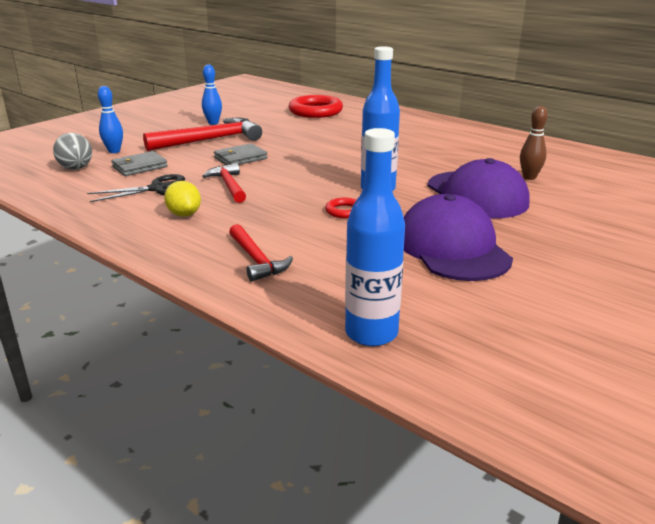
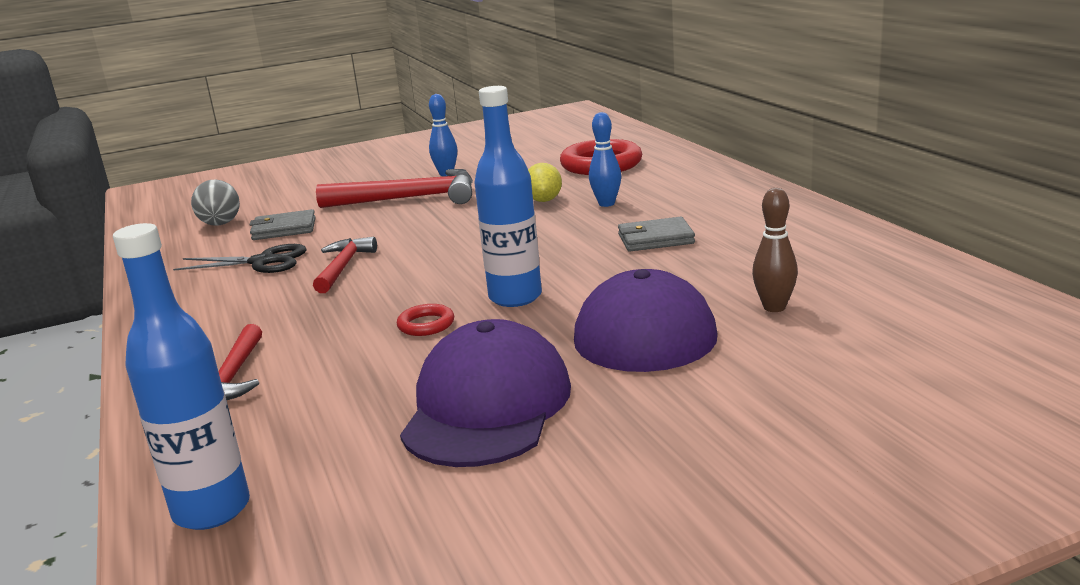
camera: 30 degrees right, 5 degrees down
blue bowling pin [98,86,123,153] -> blue bowling pin moved to [589,112,621,207]
yellow lemon [164,181,201,217] -> yellow lemon moved to [528,163,562,202]
grey wallet [214,143,267,165] -> grey wallet moved to [618,217,695,251]

